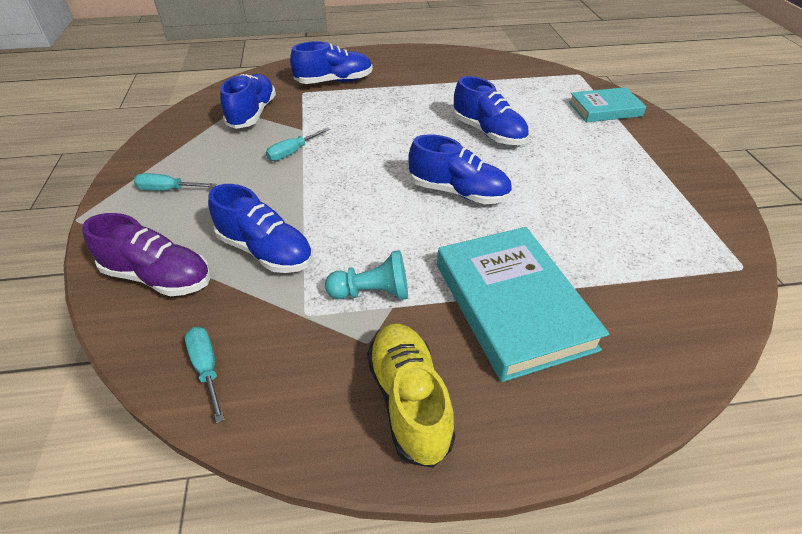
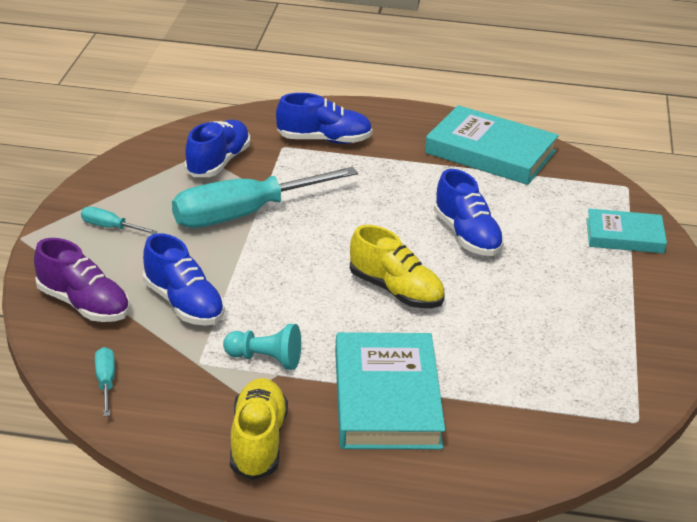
camera: 15 degrees right, 10 degrees down
turquoise screwdriver [266,127,330,161] -> turquoise screwdriver [172,167,358,228], size x2.43
blue shoe [408,134,512,204] -> yellow shoe [350,225,445,308]
none -> turquoise book [425,105,559,185]

